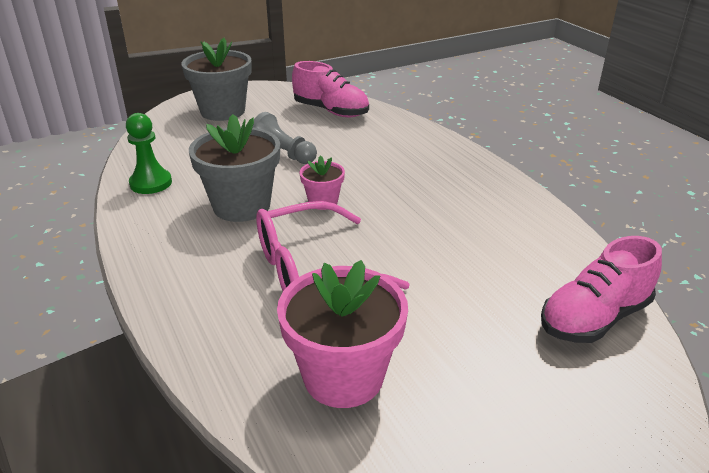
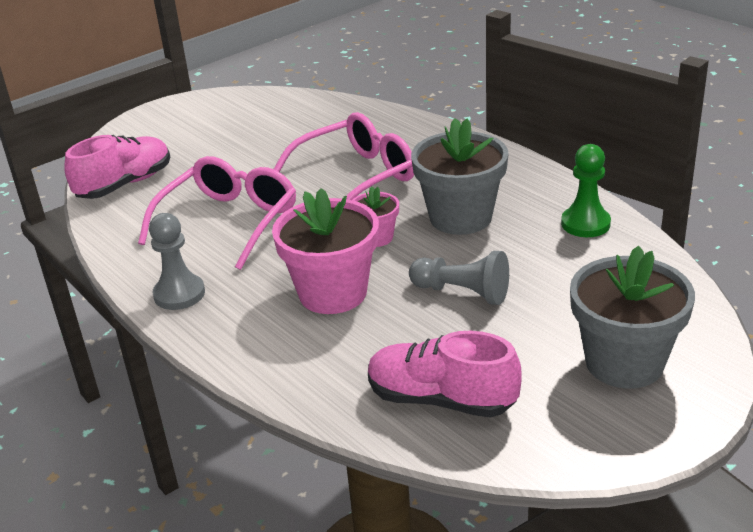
camera: 170 degrees right, 0 degrees up
pink flower pot [277,260,408,408] -> pink flower pot moved to [272,188,379,314]
none -> pink glasses [138,156,296,270]
none -> grey pawn [149,213,205,310]

